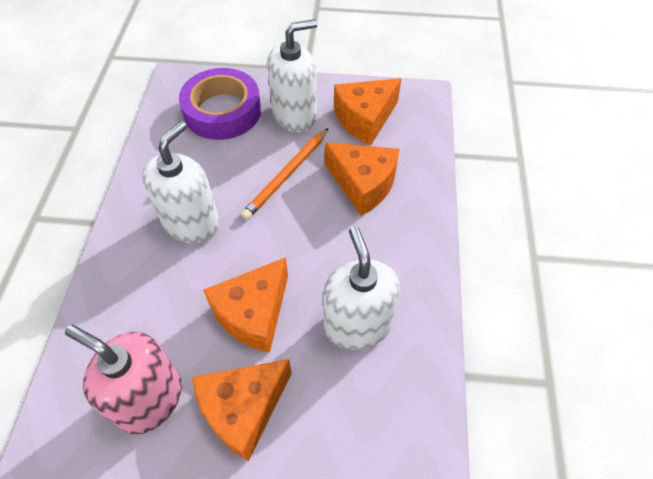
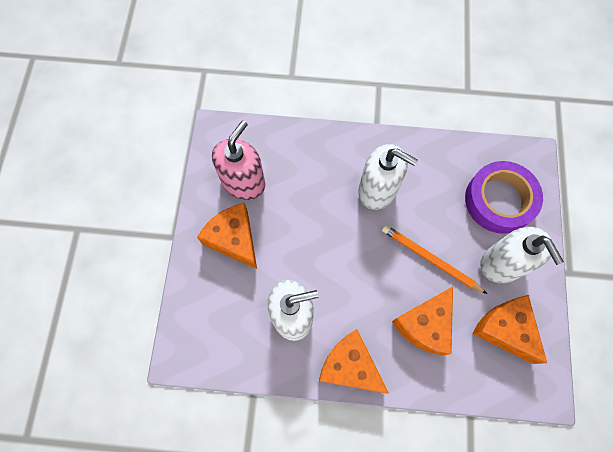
camera: 90 degrees right, 15 degrees up
orange cheese [203,257,288,353] -> orange cheese moved to [319,329,389,394]

